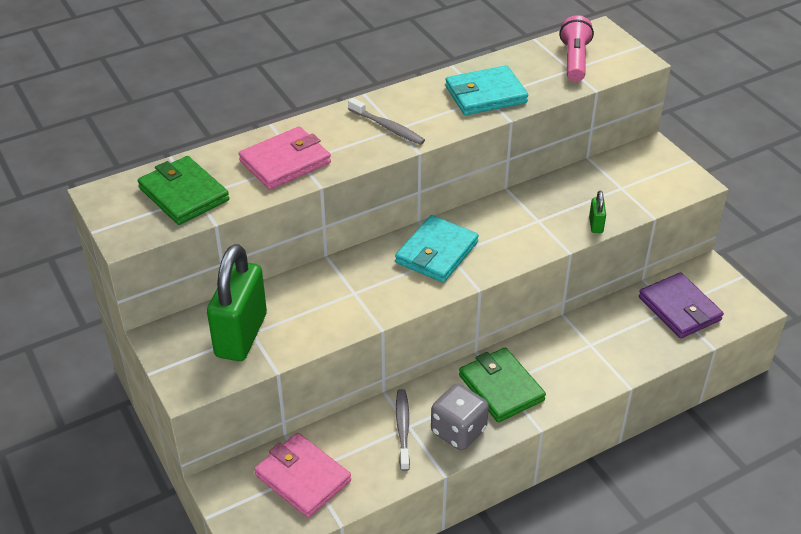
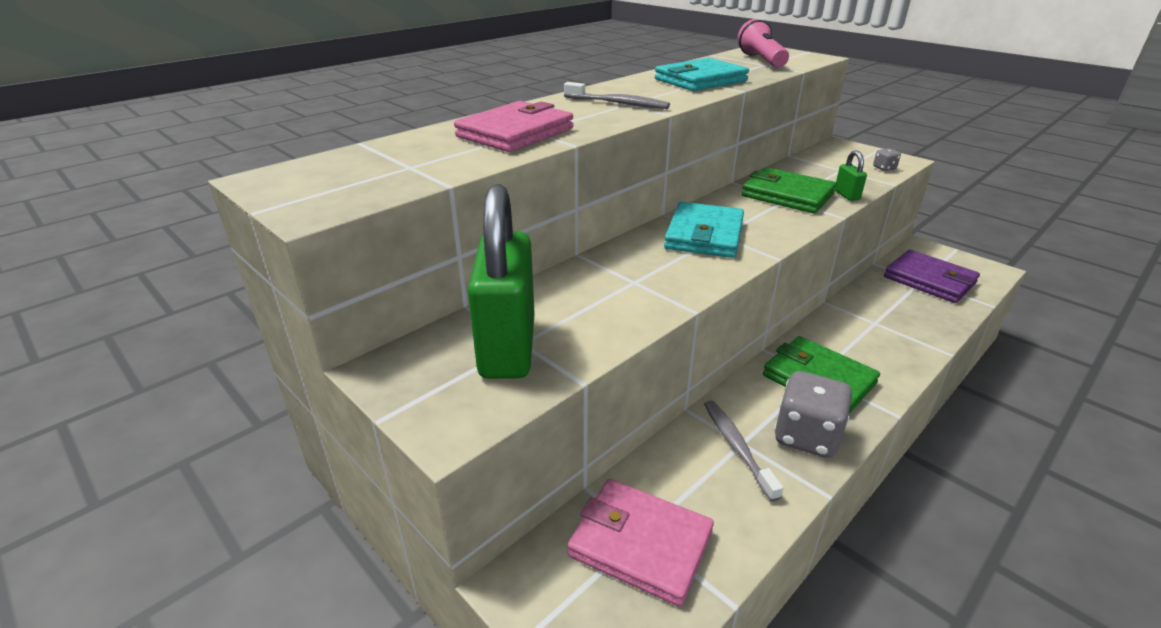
camera: 15 degrees left, 10 degrees down
green wallet [138,156,229,225] -> green wallet moved to [742,167,836,213]
none -> grey dice [873,148,901,171]

